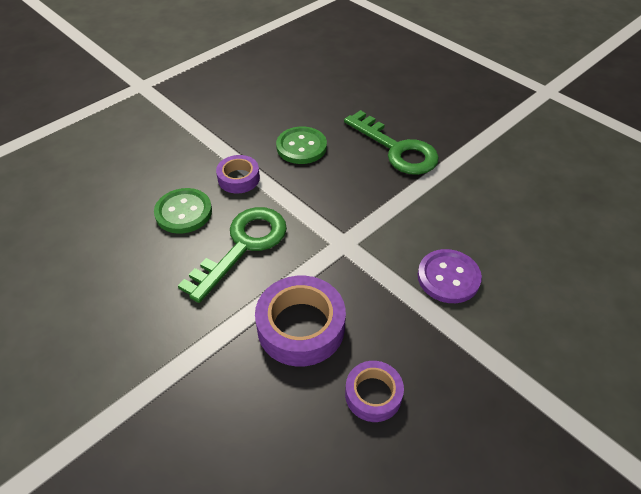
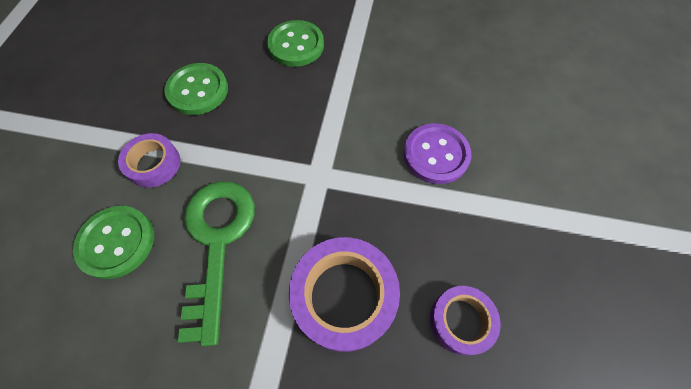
camera: 35 degrees left, 15 degrees up
green key [344,110,439,175] -> green button [267,20,324,67]

